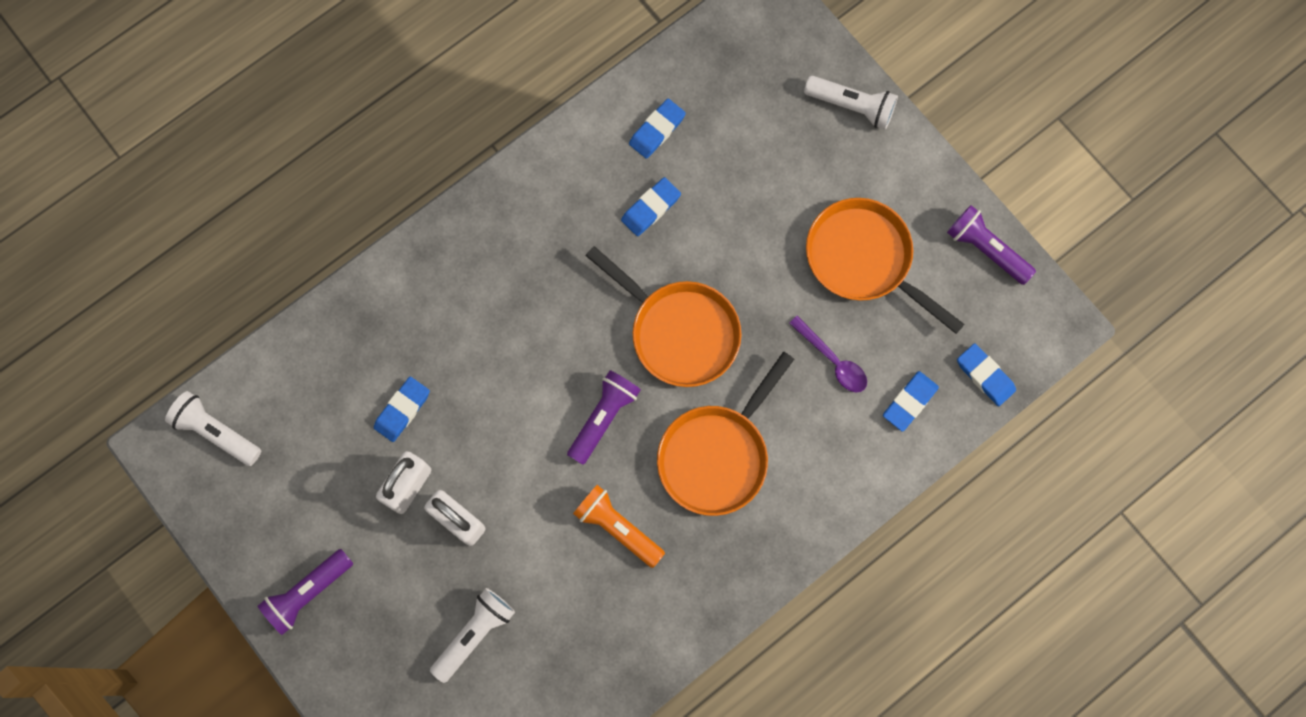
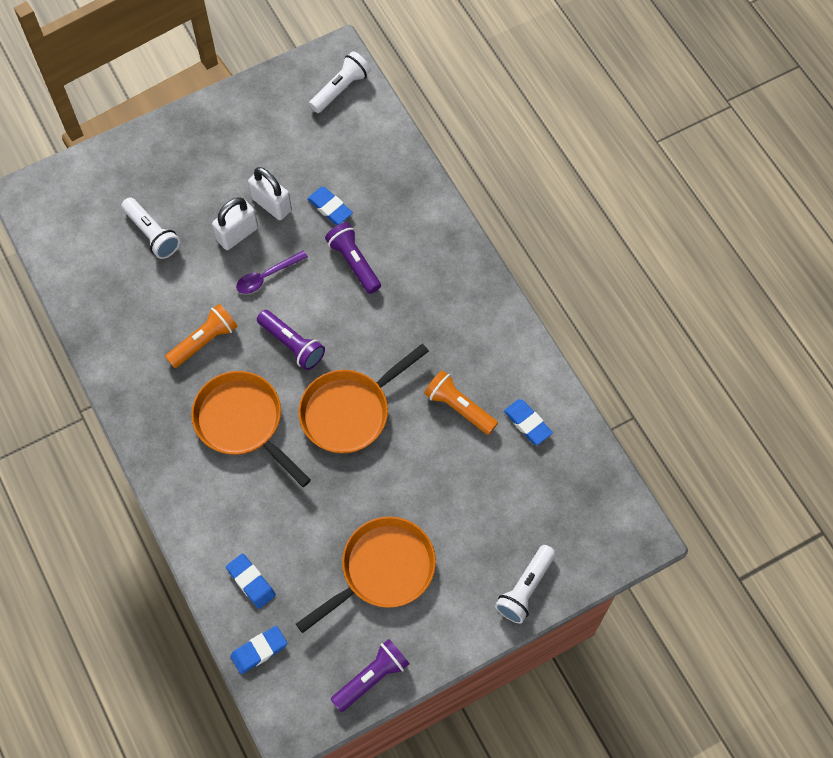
camera: 100 degrees right, 10 degrees down
purple flashlight [257,549,353,635] -> purple flashlight moved to [325,223,381,294]
blue eraser [621,177,681,236] -> orange flashlight [424,370,498,435]
purple spoon [789,316,867,392] -> purple spoon moved to [236,250,308,294]

